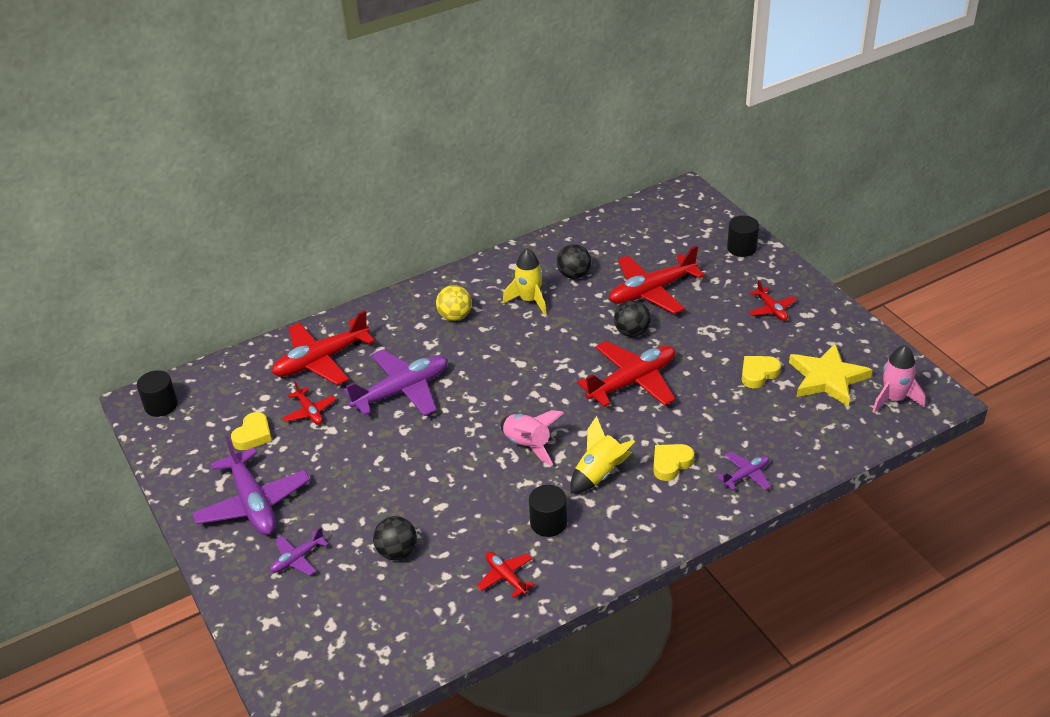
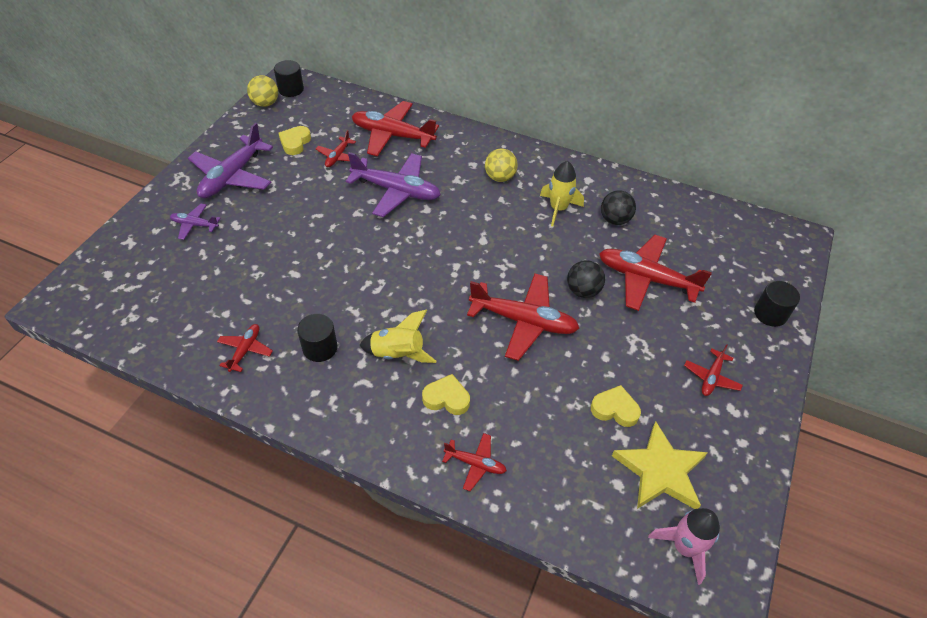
camera: 50 degrees right, 10 degrees up
yellow heart [231,412,272,450] -> yellow heart turned 120 degrees clockwise [278,126,311,155]
black ball [373,516,417,560] -> none
pink rocket [500,410,564,466] -> none
purple plane [717,452,771,490] -> red plane [442,433,507,491]
none -> yellow ball [247,75,278,107]

